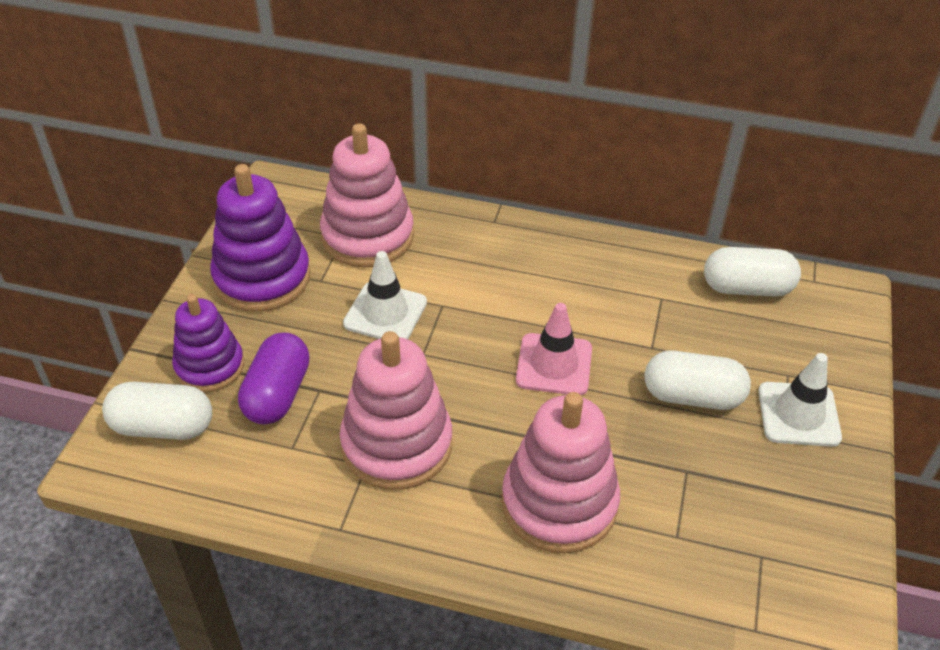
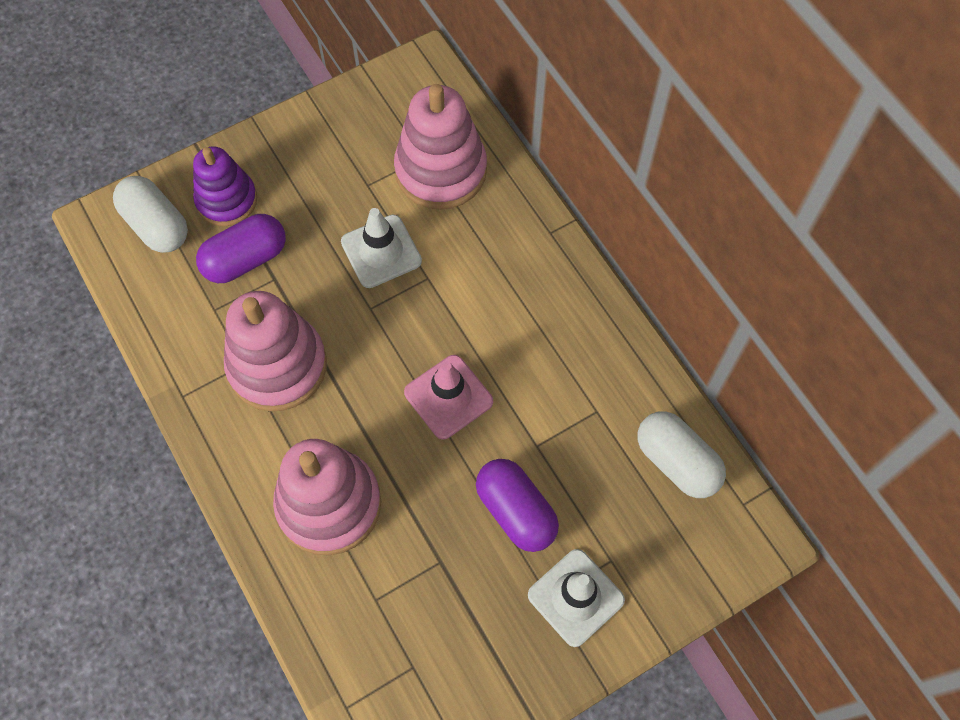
camera: 45 degrees right, 20 degrees up
purple stacking toy [210,164,311,312] -> none
white capsule [645,351,751,410] -> purple capsule [476,459,559,552]

